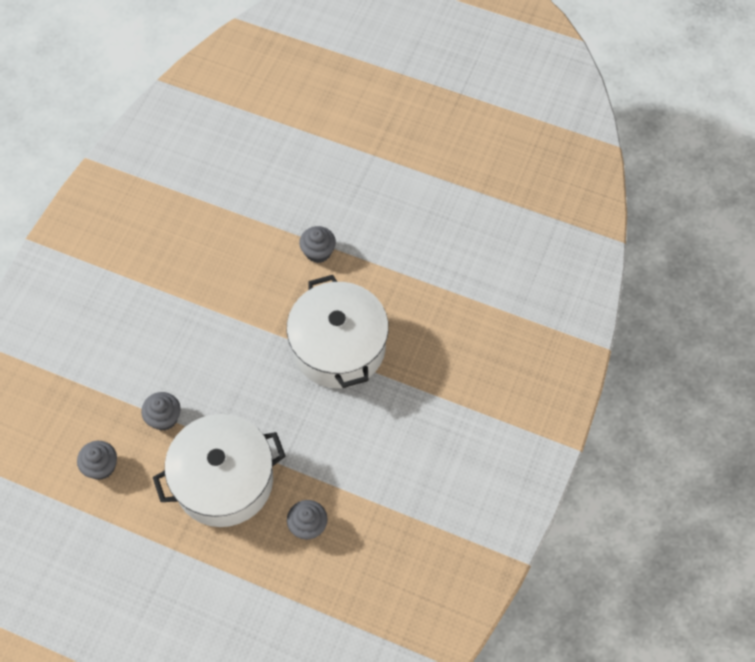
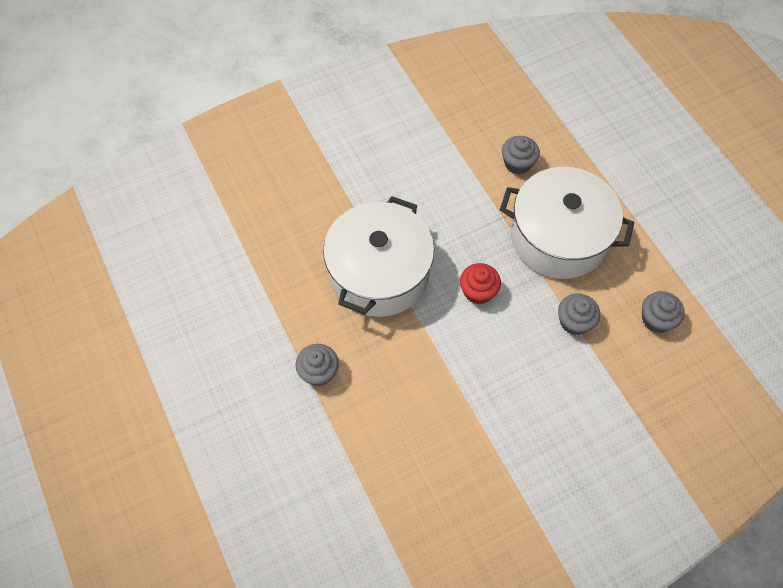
camera: 140 degrees left, 0 degrees up
none -> red cupcake [460,263,501,304]

